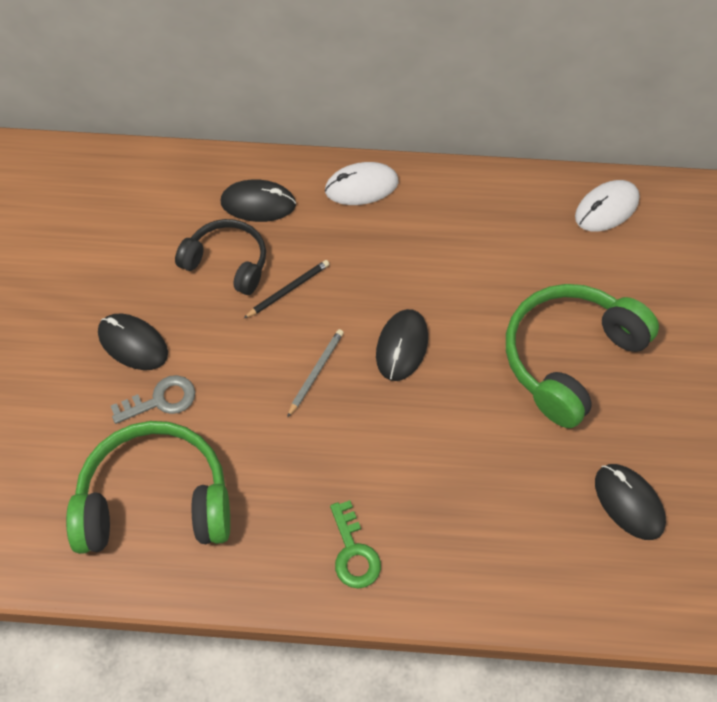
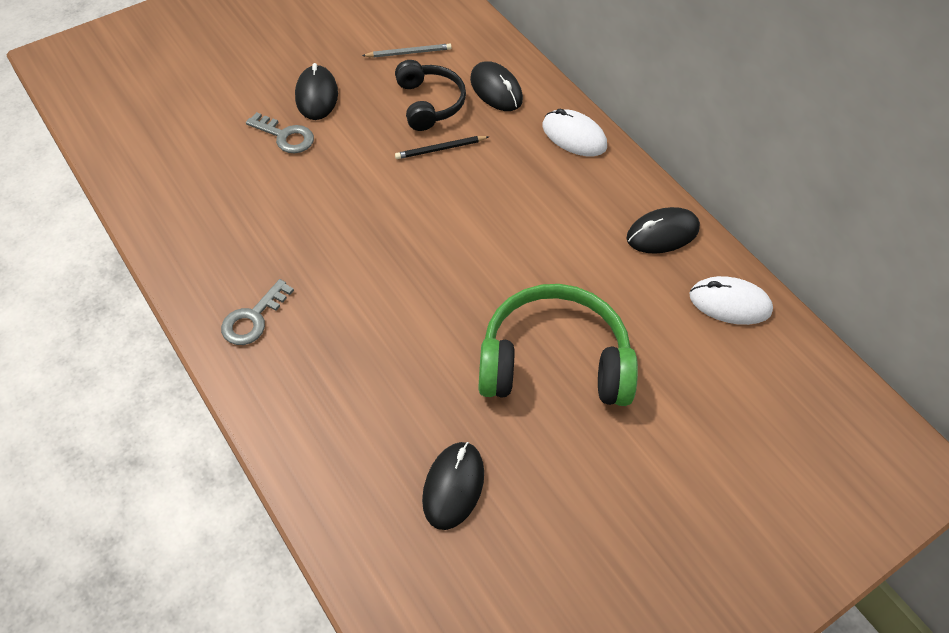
camera: 50 degrees right, 5 degrees down
green headphones [66,421,230,554] -> none
black pencil [244,260,329,318] -> black pencil turned 150 degrees clockwise [395,136,489,159]
grey pencil [287,329,344,417] -> grey pencil moved to [362,43,452,58]
green key [330,500,381,589] -> grey key [221,279,294,345]
black mouse [376,309,428,381] -> black mouse moved to [626,207,700,254]

